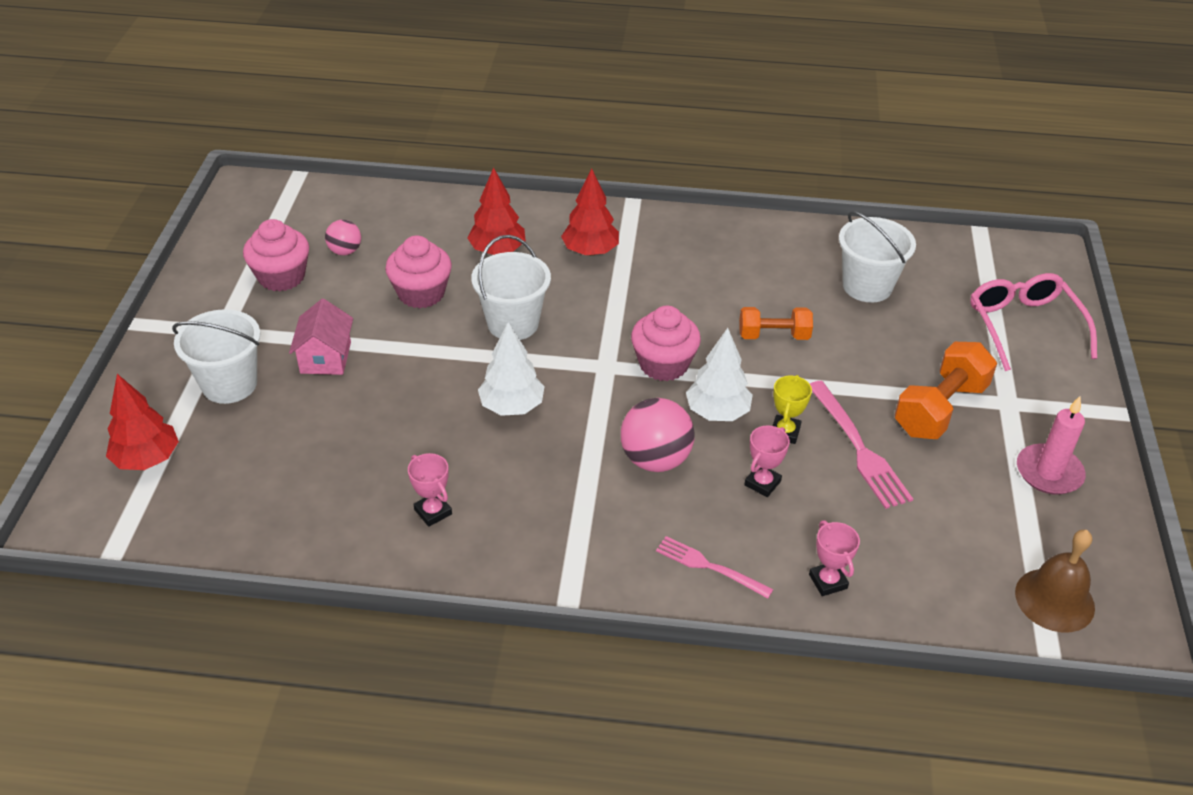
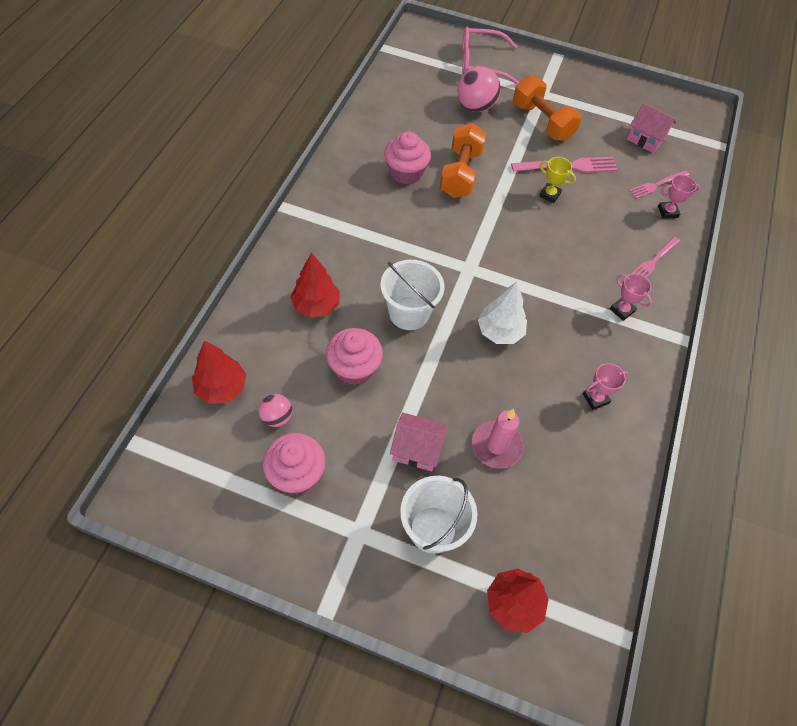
camera: 80 degrees left, 15 degrees up
red tree [561,169,619,256] -> red tree moved to [192,340,246,404]
pink ball [621,398,695,472] -> pink ball moved to [457,66,501,112]
pink cupcake [631,306,701,381] -> pink cupcake moved to [384,131,431,184]
white tree [686,328,753,421] -> none
orange dumbbell [739,307,813,340] -> orange dumbbell [440,123,486,198], size x1.56
pink trophy [744,425,790,497] -> pink trophy moved to [610,274,652,321]
white bucket [839,211,916,303] -> none
brown bell [1015,530,1095,633] -> none
pink candle [1017,396,1086,495] -> pink candle moved to [472,409,524,469]
none -> pink house [627,103,676,153]
none -> pink fork [629,170,690,199]

